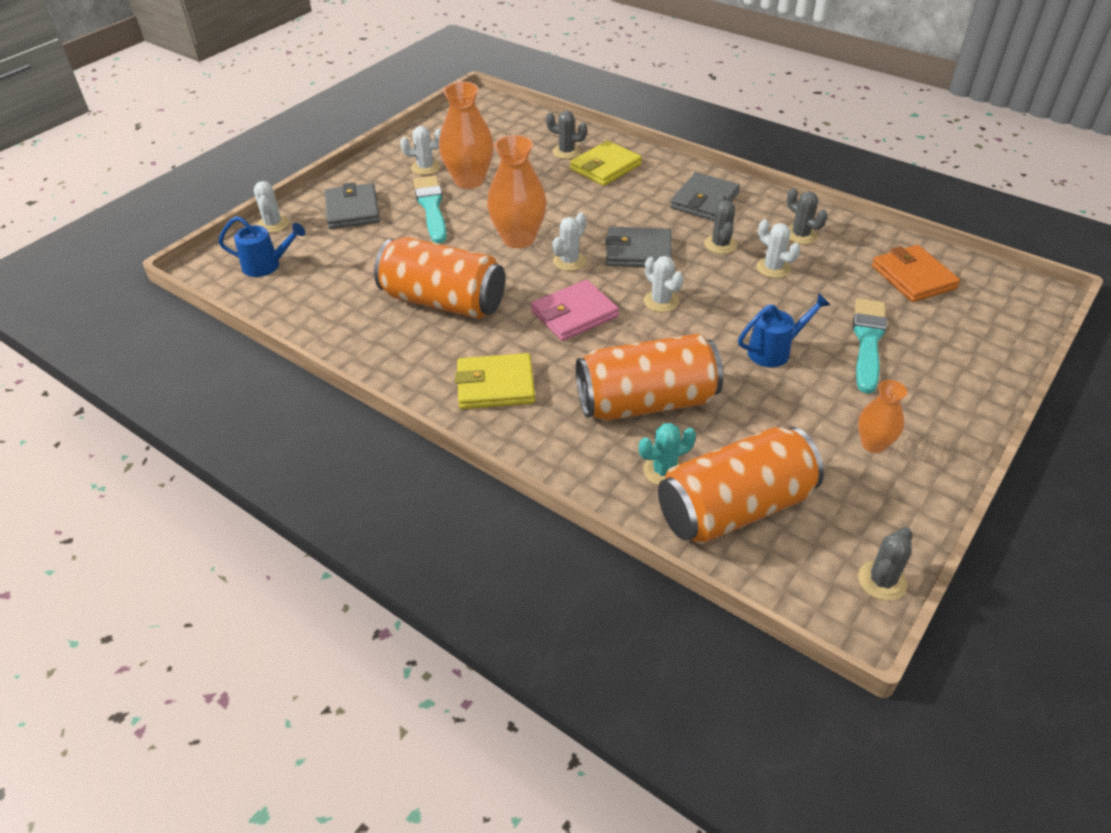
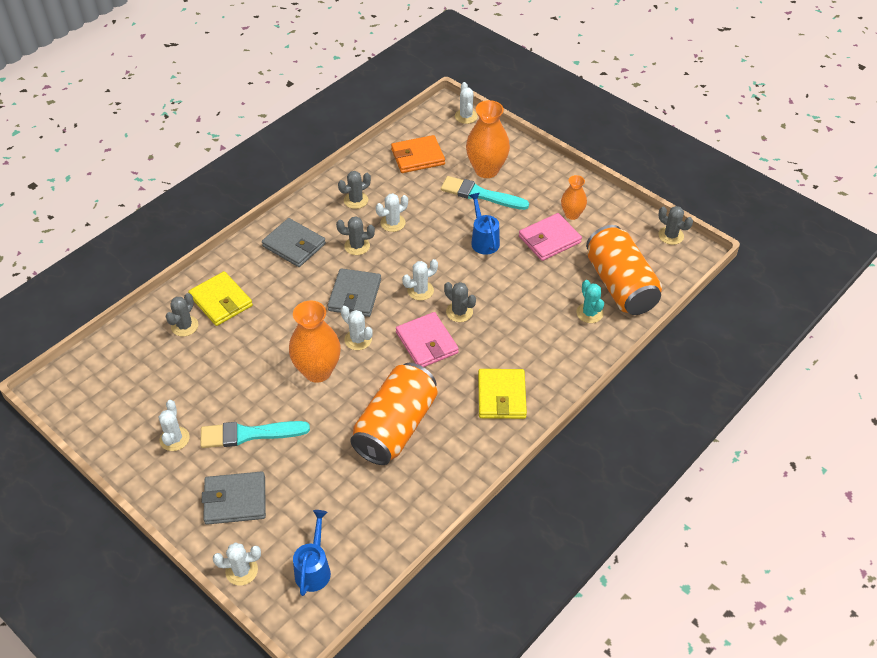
camera: 85 degrees left, 5 degrees up
orange vase [439,82,494,189] -> orange vase moved to [466,100,510,178]
orange can [576,334,723,421] -> none
none -> grey cactus [444,282,476,322]
none -> white cactus [455,82,478,124]
none -> pink wallet [519,213,582,261]

